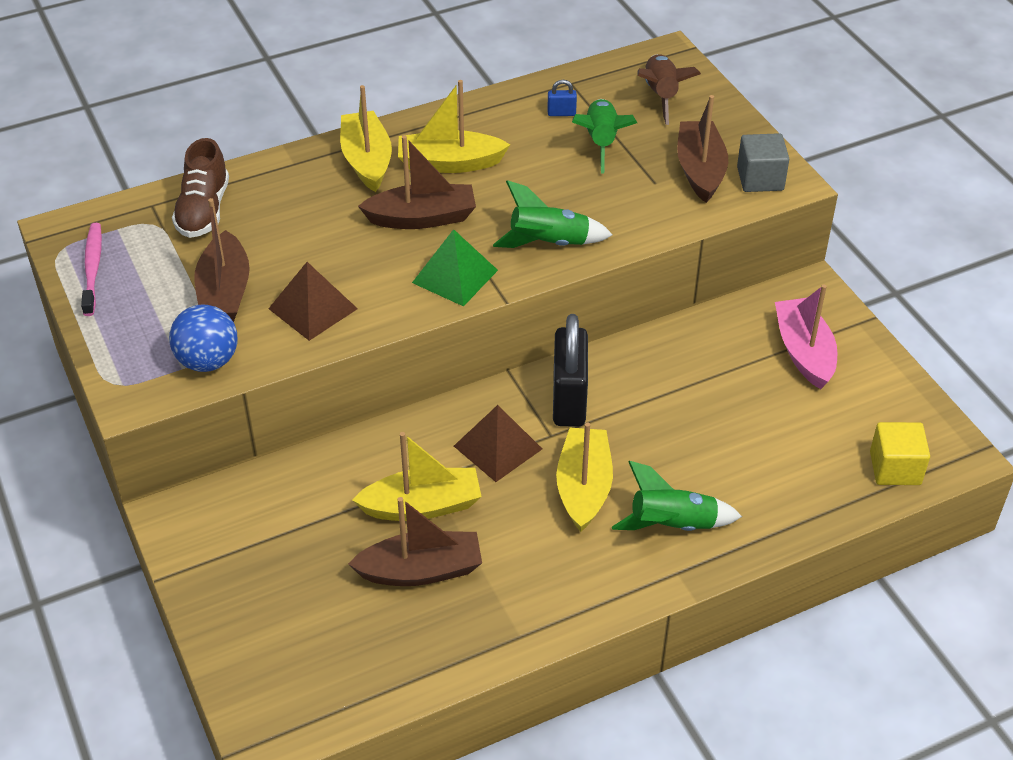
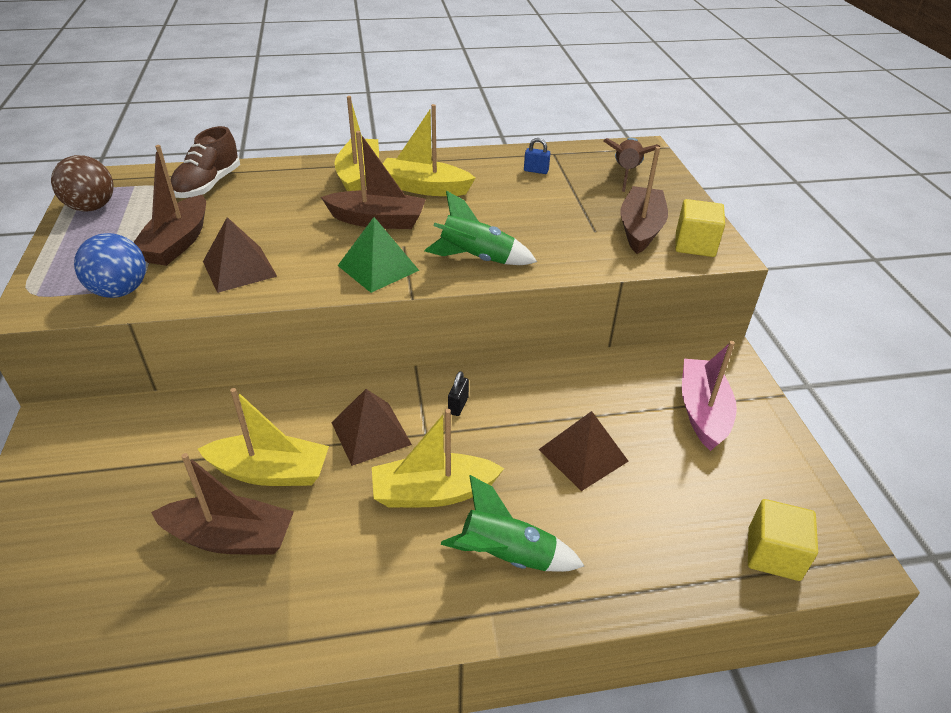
camera: 15 degrees right, 5 degrees down
pink toothbrush [81,223,102,316] -> brown ball [51,155,114,212]
black padlock [553,314,588,427] -> black padlock [448,371,469,416], size x0.41
yellow boat [556,423,613,532] -> yellow boat turned 120 degrees counterclockwise [372,409,504,507]
green rocket [572,99,637,174] -> none
grey cube [737,133,789,192] -> yellow cube [675,199,725,257]
none -> brown pyramid [539,411,629,491]

